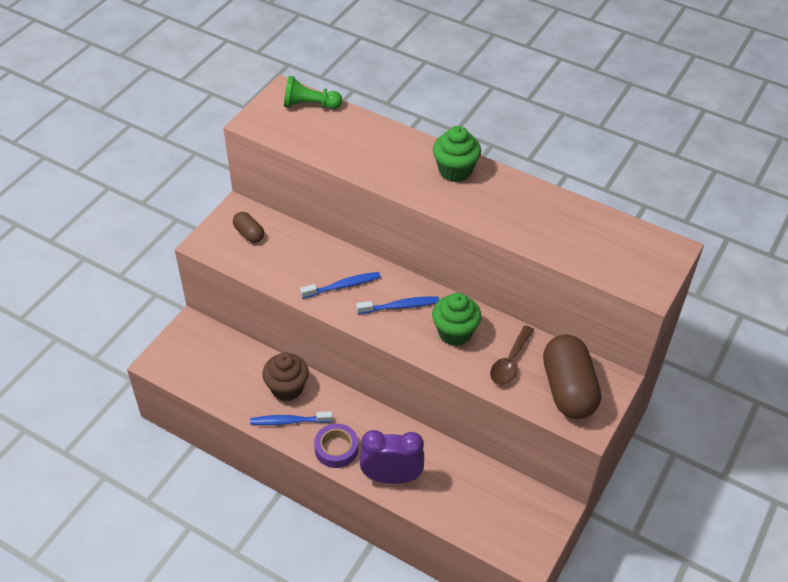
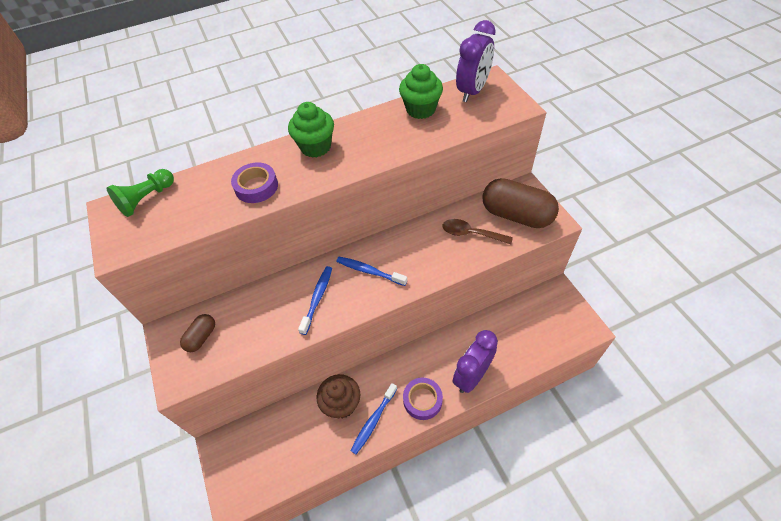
camera: 50 degrees left, 5 degrees up
brown capsule [233,212,264,243] -> brown capsule turned 60 degrees counterclockwise [180,314,215,352]
blue toothbrush [356,296,439,314] -> blue toothbrush turned 90 degrees counterclockwise [336,257,407,286]
green cupcake [432,293,481,346] -> green cupcake moved to [399,64,443,119]
brown spoon [490,325,534,385] -> brown spoon turned 135 degrees clockwise [443,219,513,244]
none -> purple tape [231,162,278,203]
none -> purple clock [456,20,496,102]

